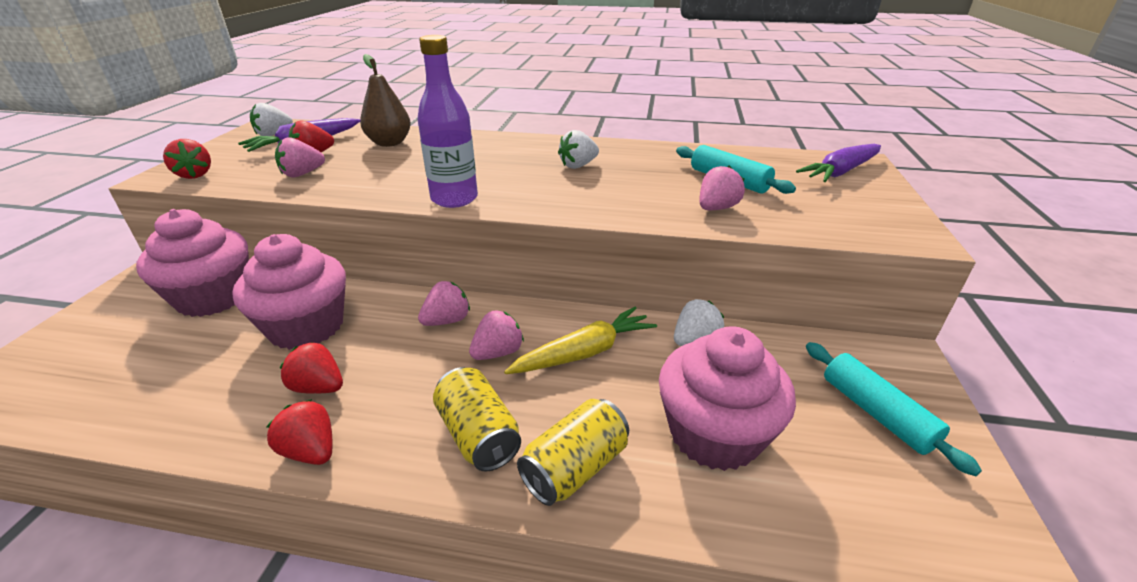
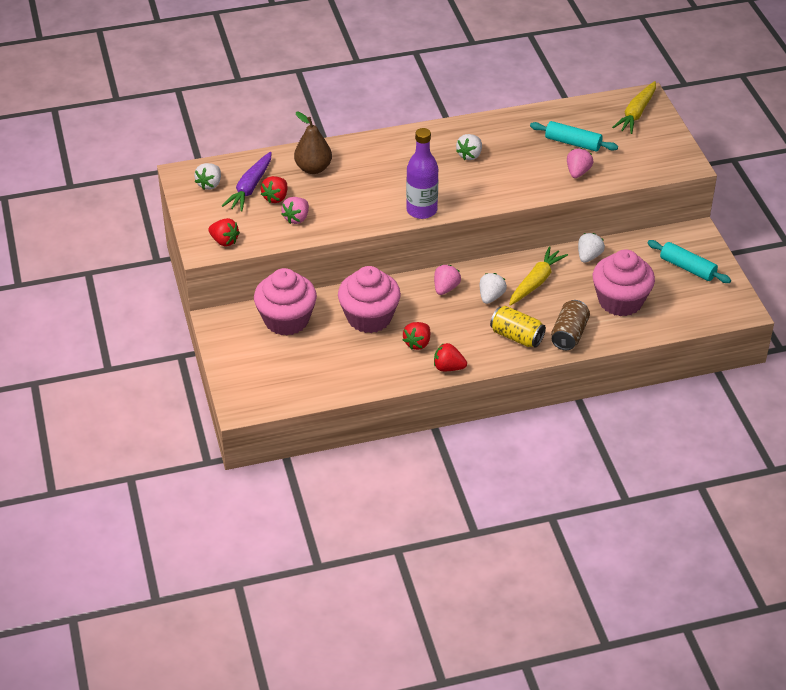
camera: 25 degrees left, 10 degrees up
red strawberry [280,342,343,394] -> red strawberry turned 60 degrees counterclockwise [403,322,430,350]
pink strawberry [469,310,524,360] -> white strawberry [480,273,507,304]
yellow can [517,399,629,506] -> brown can [551,300,590,350]
purple carrot [796,144,881,182] -> yellow carrot [612,81,656,134]

